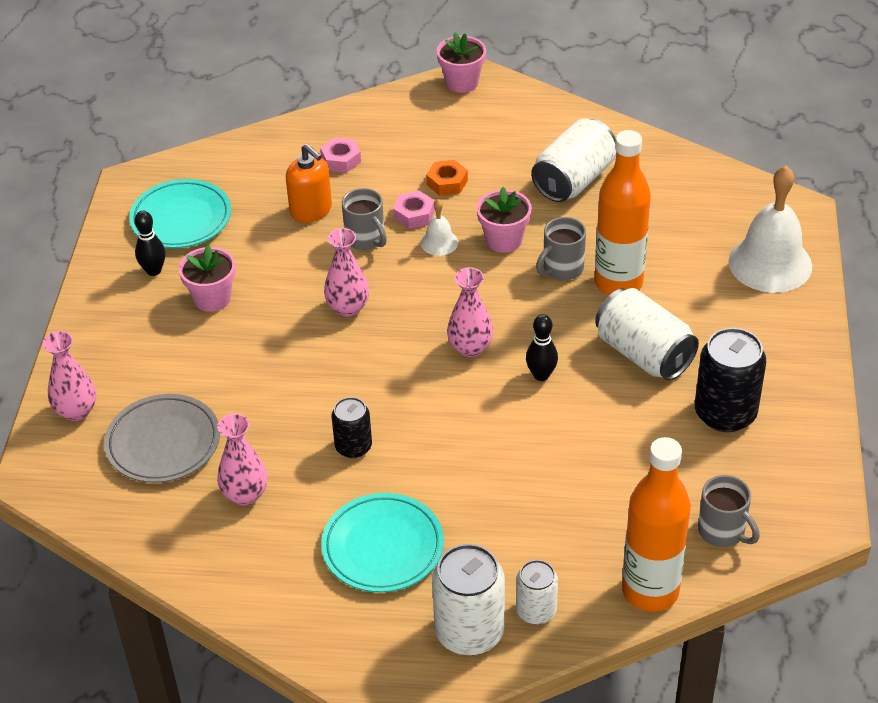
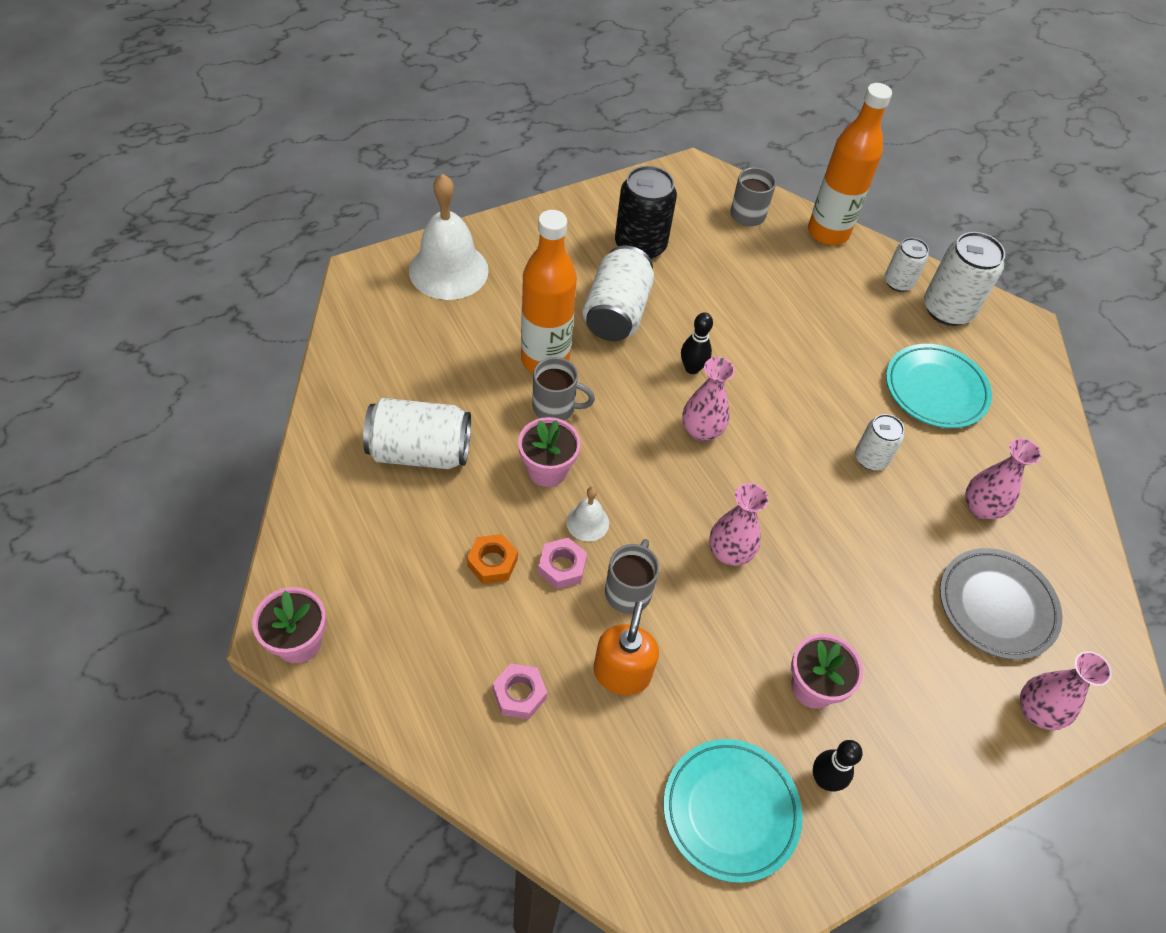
camera: 130 degrees left, 10 degrees up
black can [331,397,372,458] -> white can [855,414,904,470]

